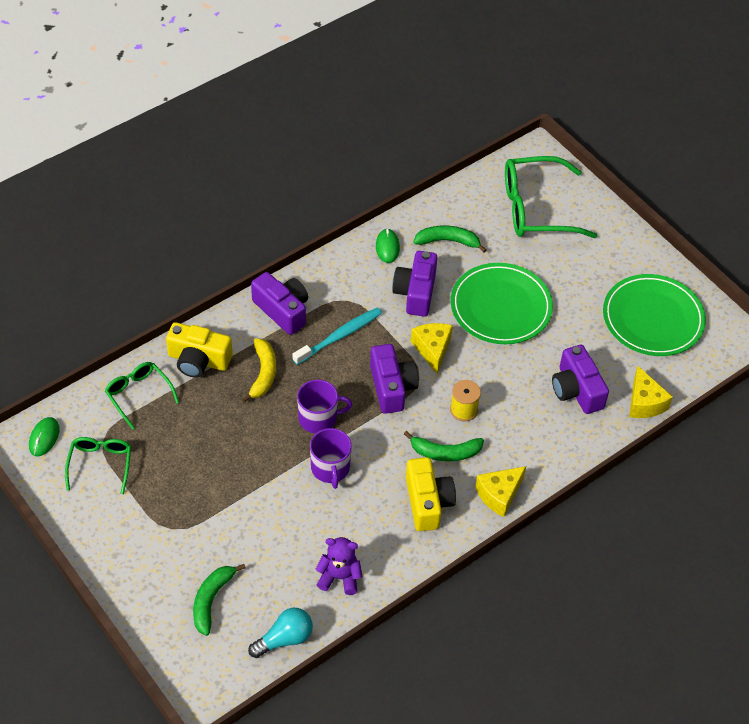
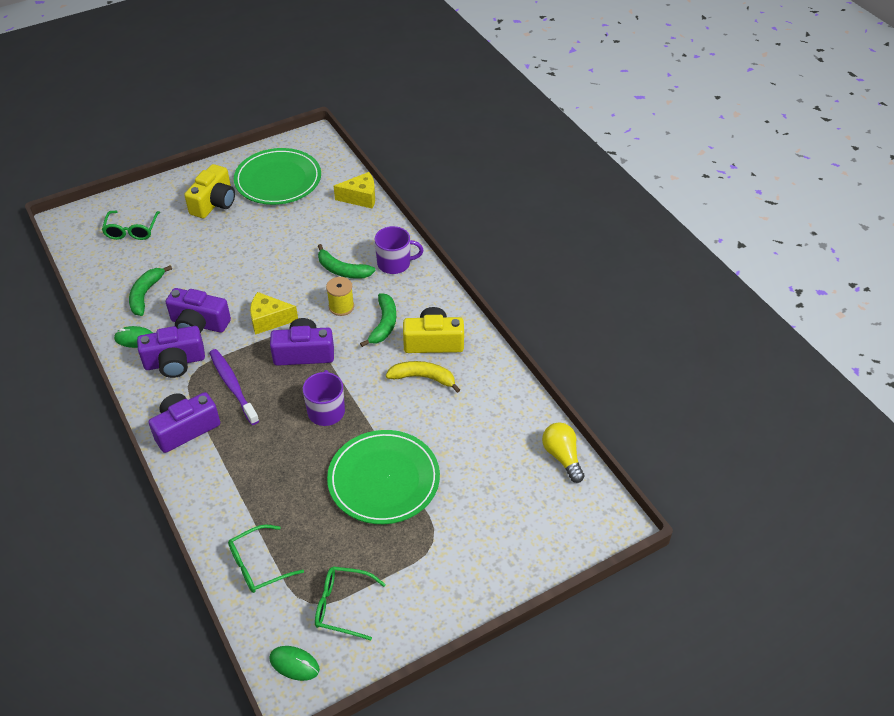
camera: 80 degrees left, 5 degrees down
yellow camera [166,322,233,378] -> yellow camera moved to [184,164,235,218]
green banana [193,564,246,636] -> green banana moved to [318,244,376,279]
yellow banana [241,338,276,403] -> yellow banana moved to [386,361,460,393]
turquoise light bulb [248,608,313,658] -> yellow light bulb [542,422,584,483]
turquoise toothbrush [292,307,382,365] -> purple toothbrush [209,349,259,425]
purple mug [310,428,352,489] -> purple mug moved to [375,226,423,274]
purple teddy bear [315,537,362,595] -> none
green plate [451,263,553,344] -> green plate moved to [327,430,440,524]
yellow cheese [475,466,526,517] -> none
green glasses [505,156,597,238] -> green glasses [102,211,160,240], size x0.56
purple camera [552,345,609,414] -> purple camera moved to [137,326,205,378]

